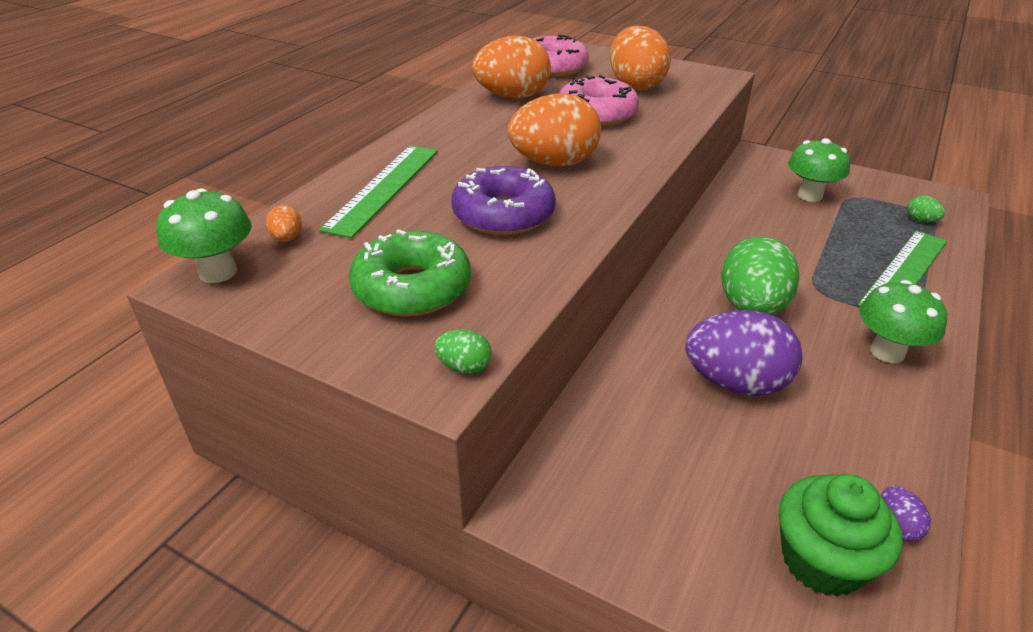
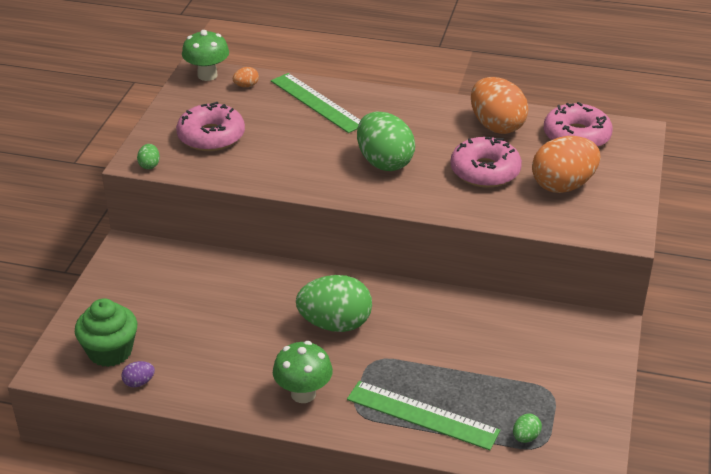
camera: 75 degrees right, 0 degrees up
green ruler [319,145,438,238] -> green ruler turned 45 degrees clockwise [271,73,360,133]
green donut [349,229,471,317] -> pink donut [176,102,245,151]
purple donut [451,166,556,235] -> none
orange egg [508,94,601,166] -> green egg [357,111,415,171]
purple egg [685,310,803,396] -> none
green mushroom [788,138,850,202] -> none

